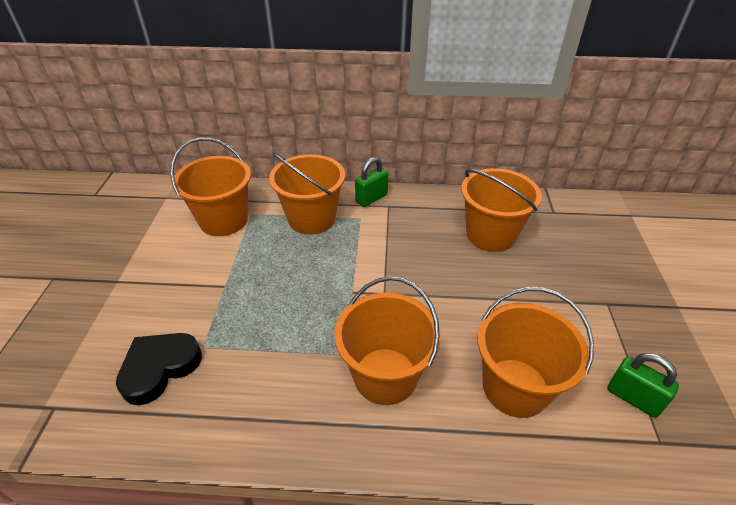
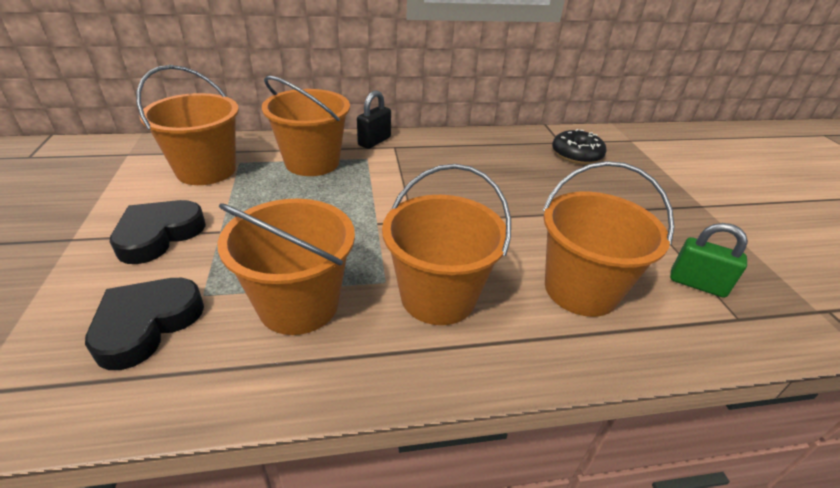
camera: 15 degrees left, 5 degrees down
green padlock [355,157,388,207] -> black padlock [357,90,391,149]
orange bucket [461,168,542,252] -> orange bucket moved to [217,199,355,335]
none -> black heart [110,200,206,264]
none -> black donut [552,129,607,164]

